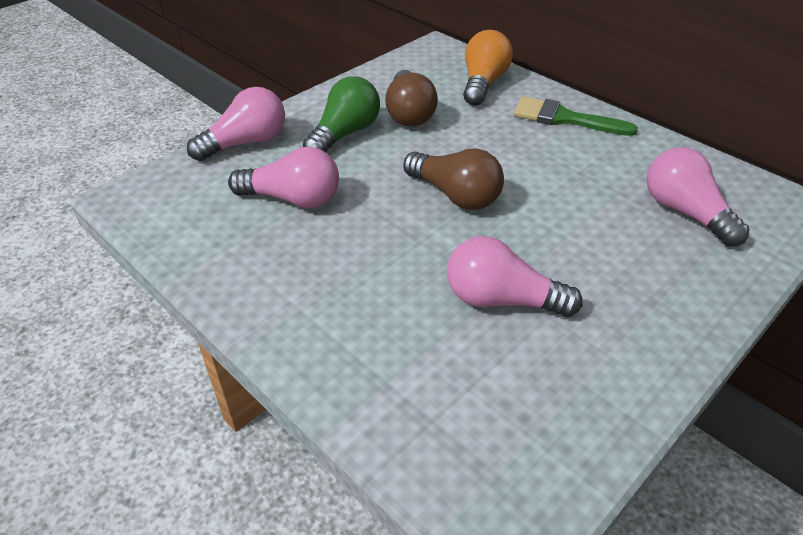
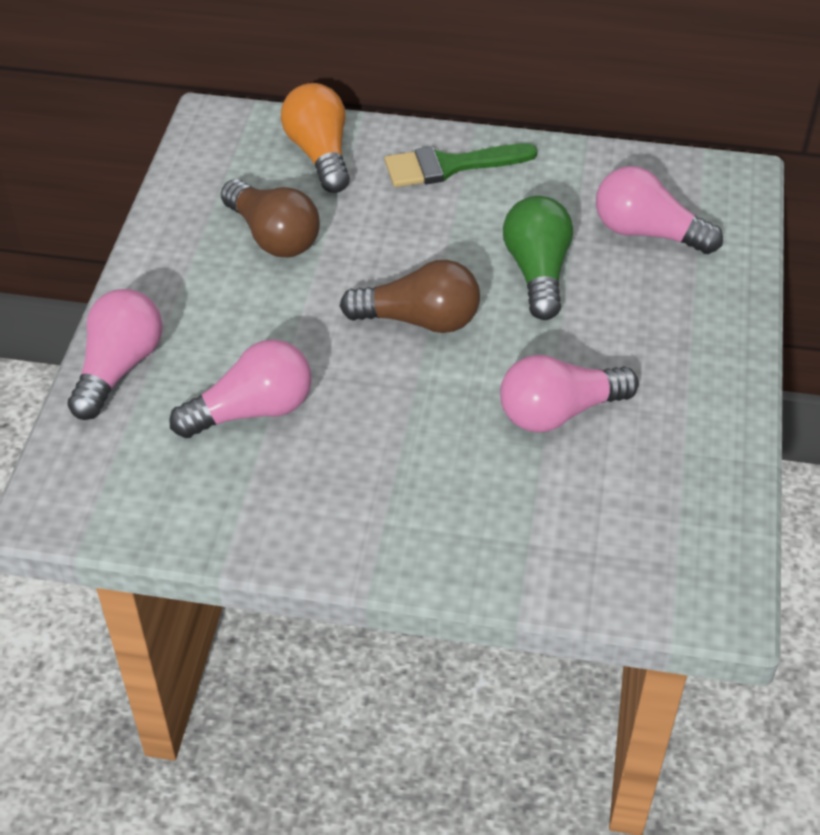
camera: 35 degrees left, 5 degrees up
green light bulb [303,76,380,152] -> green light bulb moved to [503,196,573,320]

